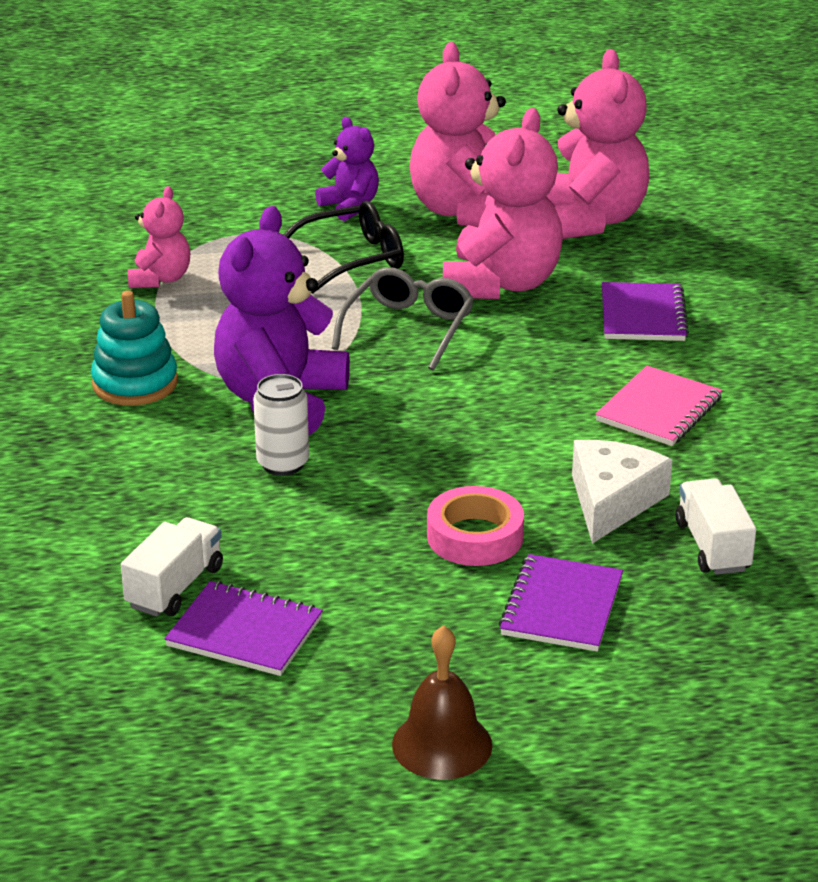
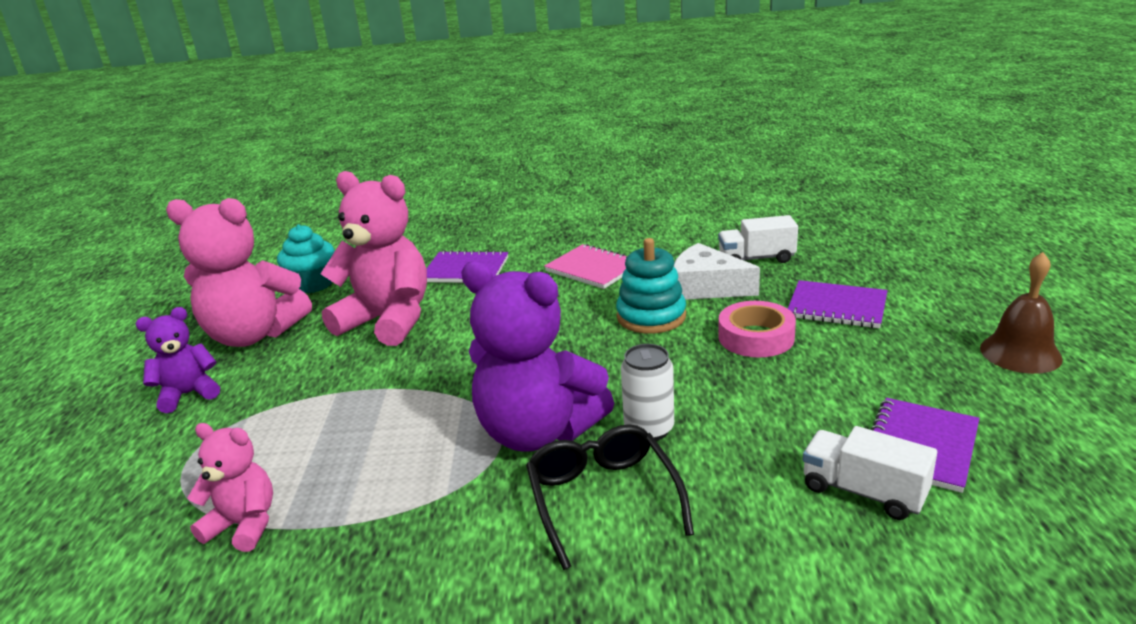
camera: 80 degrees left, 5 degrees down
turquoise stacking toy [91,290,178,406] -> turquoise stacking toy moved to [616,238,686,334]
black glasses [284,201,404,294] -> black glasses moved to [526,424,694,570]
grey glasses [332,267,474,371] -> none
pink teddy bear [546,49,649,239] -> turquoise cupcake [277,224,335,293]

